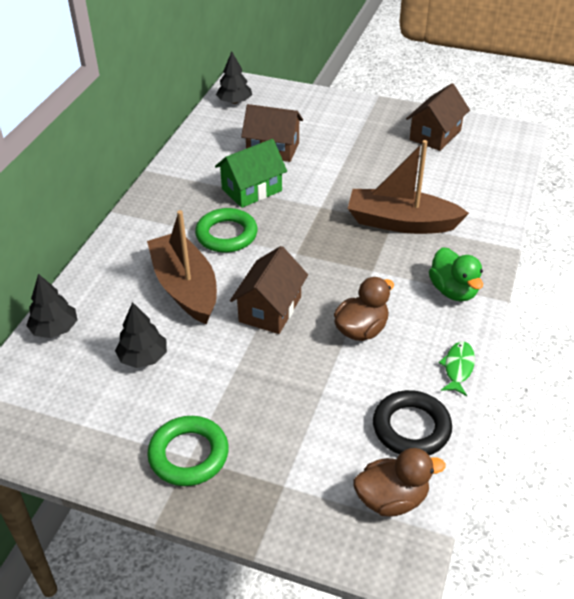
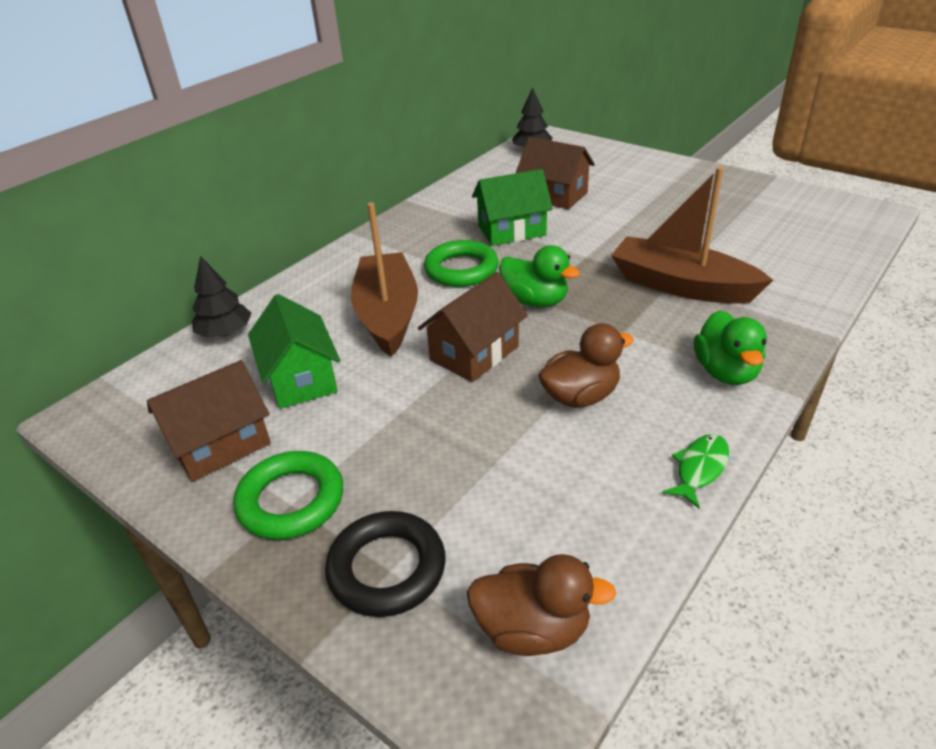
camera: 20 degrees right, 5 degrees down
black tree [115,302,167,368] -> green house [248,294,340,409]
black ring [373,390,452,455] -> black ring moved to [325,511,446,617]
brown house [406,83,470,151] -> brown house moved to [147,360,271,482]
none -> green duck [499,245,580,307]

